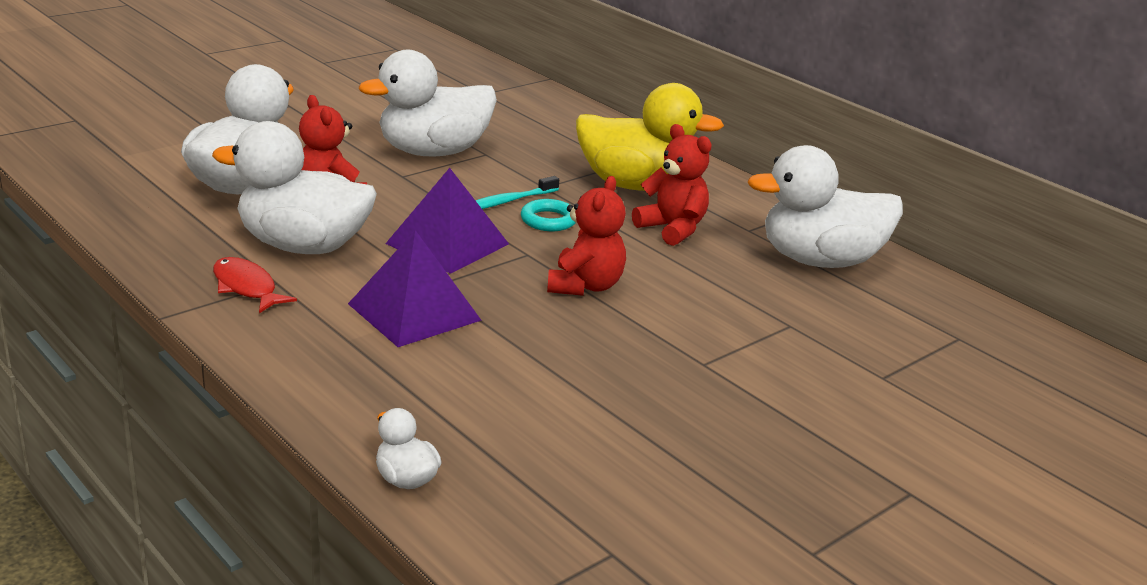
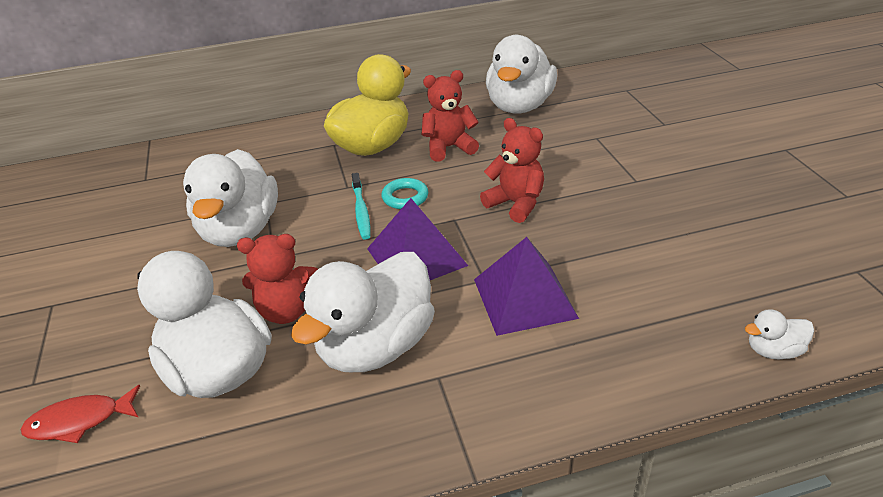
camera: 60 degrees left, 10 degrees up
red fish [213,257,297,313] -> red fish moved to [20,385,140,443]

